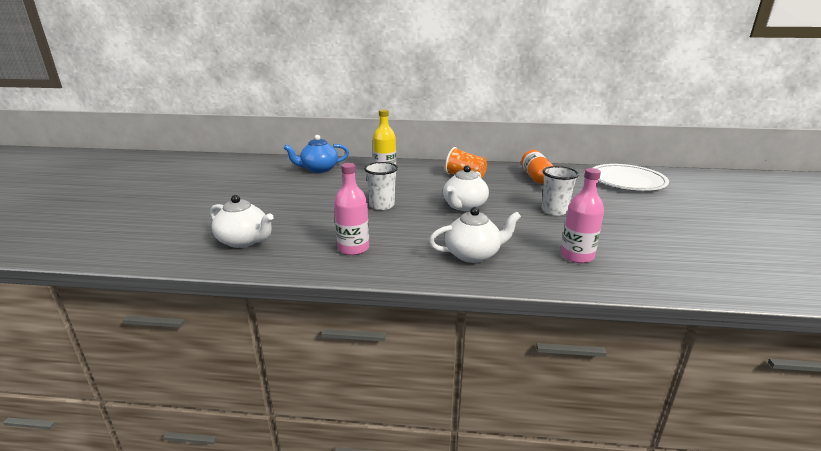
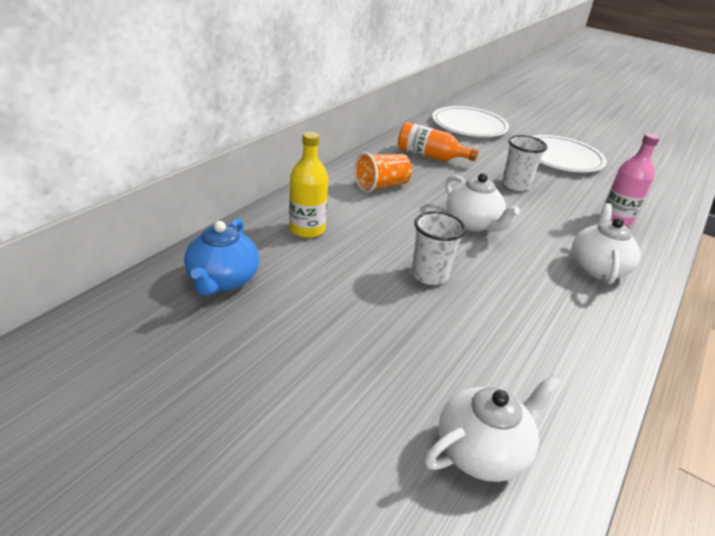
camera: 65 degrees left, 10 degrees up
pink bottle [334,163,369,255] -> none
none -> white plate [532,135,607,173]

